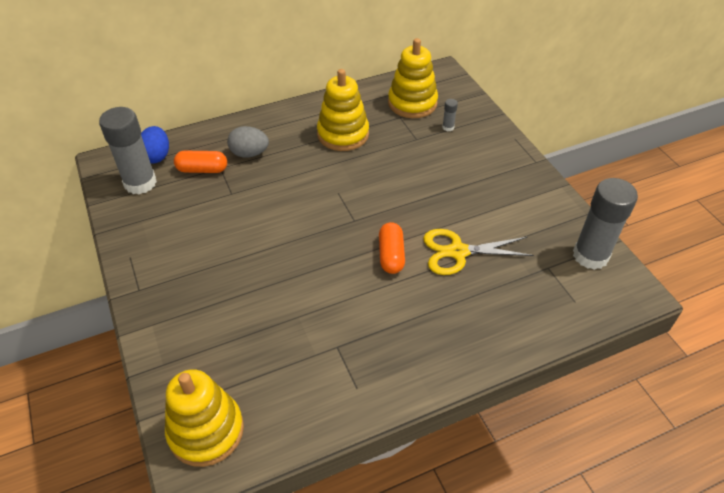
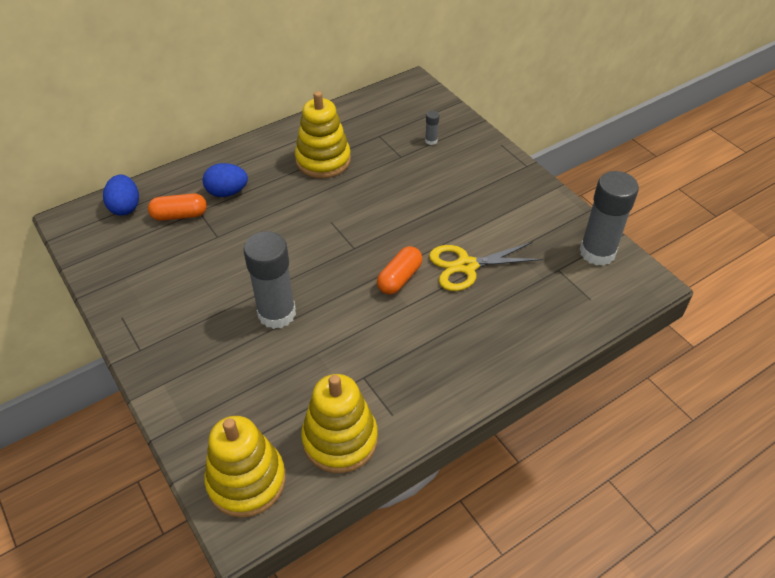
camera: 10 degrees left, 0 degrees up
grey glue stick [99,107,157,194] -> grey glue stick moved to [244,231,296,329]
grey egg [227,126,269,157] -> blue egg [203,163,248,197]
orange capsule [379,222,405,274] -> orange capsule turned 45 degrees clockwise [377,246,422,295]
yellow stacking toy [388,38,438,118] -> yellow stacking toy moved to [301,374,378,473]

